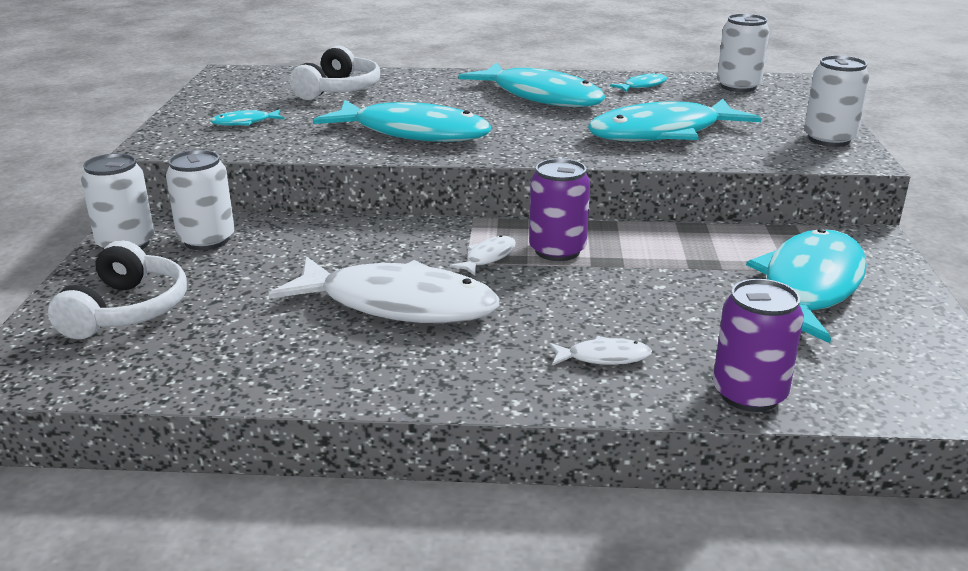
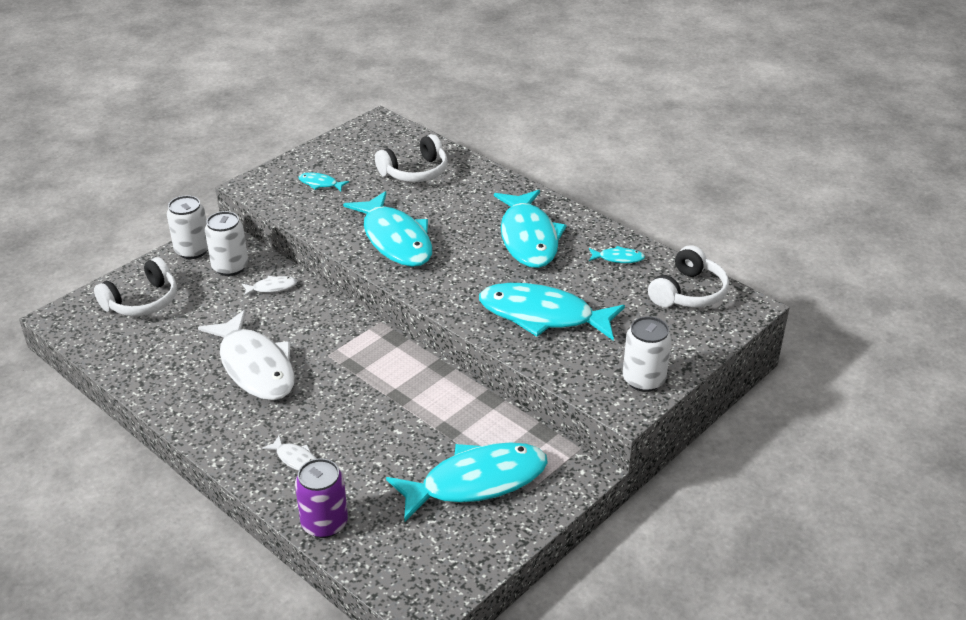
camera: 40 degrees right, 10 degrees up
white fish [449,235,516,276] -> white fish moved to [242,276,297,296]
purple can [529,158,591,261] -> none
white can [717,14,769,92] -> white headphones [648,245,729,307]

